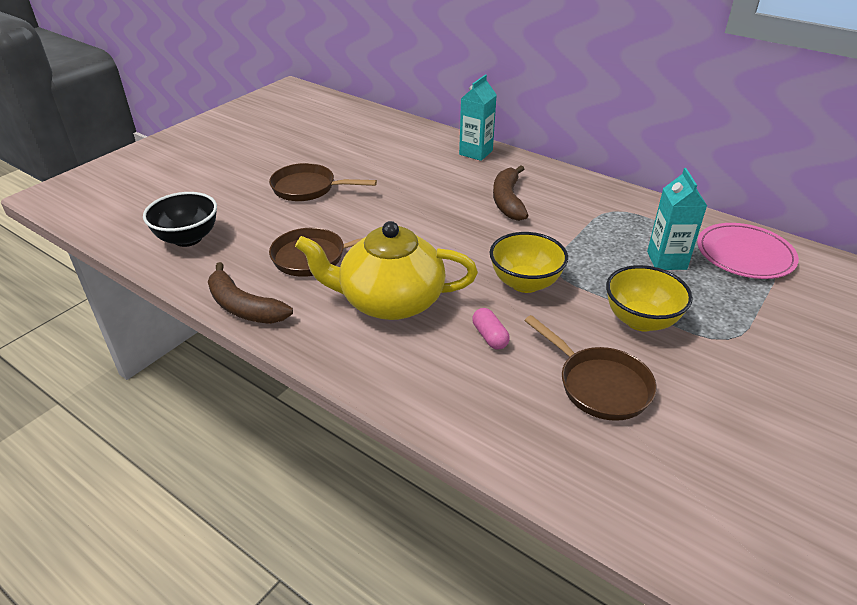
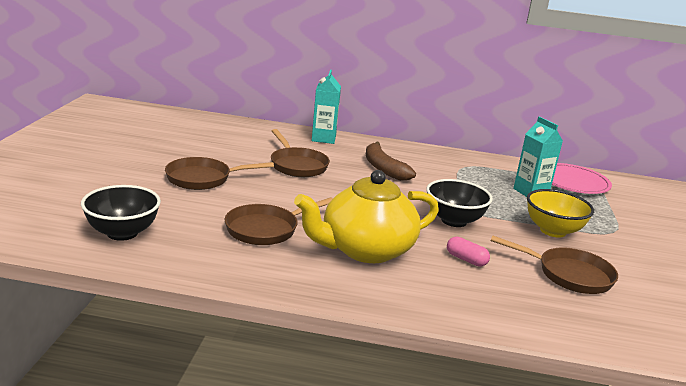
camera: 30 degrees left, 15 degrees down
brown banana [208,262,293,324] -> none
yellow bowl [490,232,568,293] -> black bowl [426,179,493,227]
none -> brown pan [271,129,330,177]

